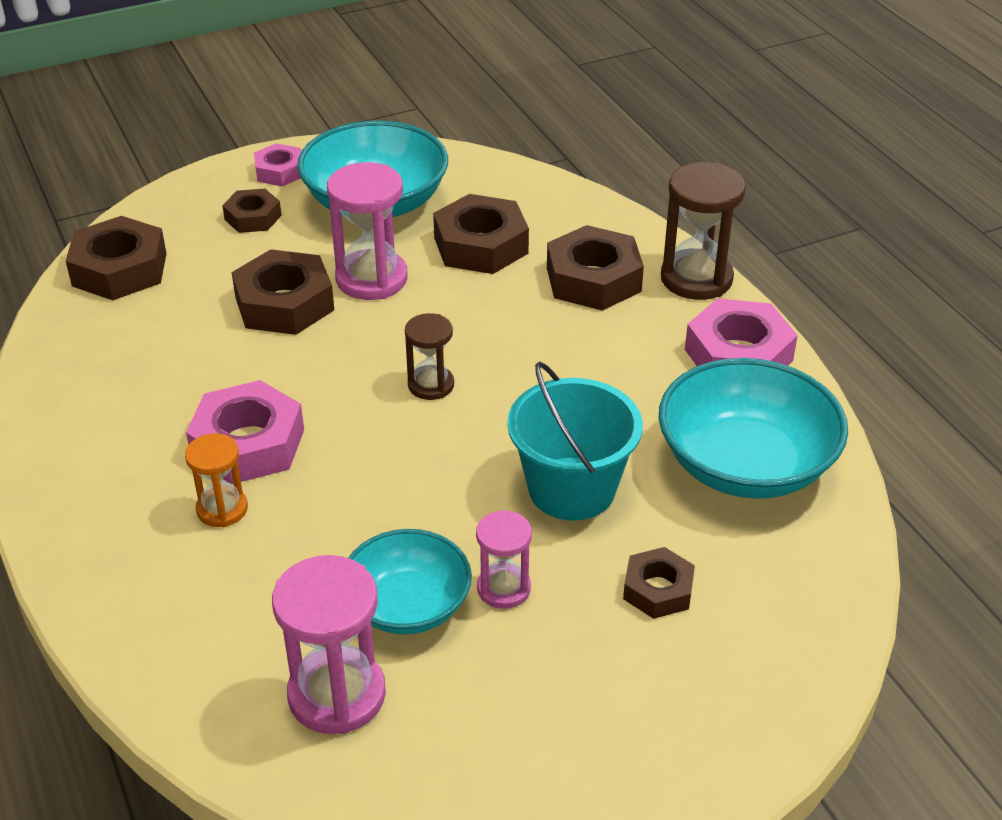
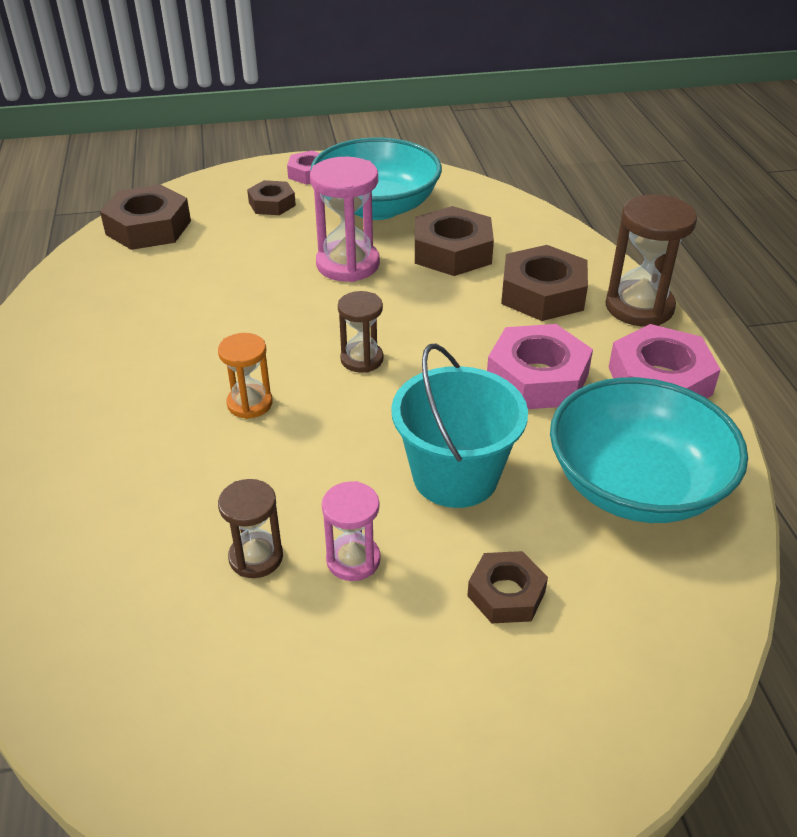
camera: 15 degrees right, 0 degrees up
orange hourglass [185,433,248,527] -> orange hourglass moved to [218,333,273,419]
pink nut [186,380,304,484] -> pink nut moved to [487,324,593,409]
brown nut [232,249,334,335] -> none
pink hourglass [272,555,386,734] -> none
turquoise bowl [348,529,472,634] -> brown hourglass [218,479,283,578]

